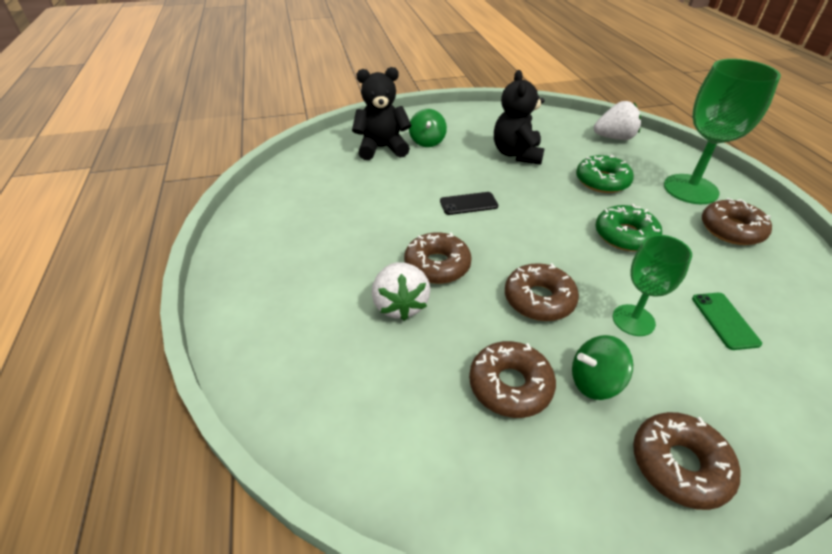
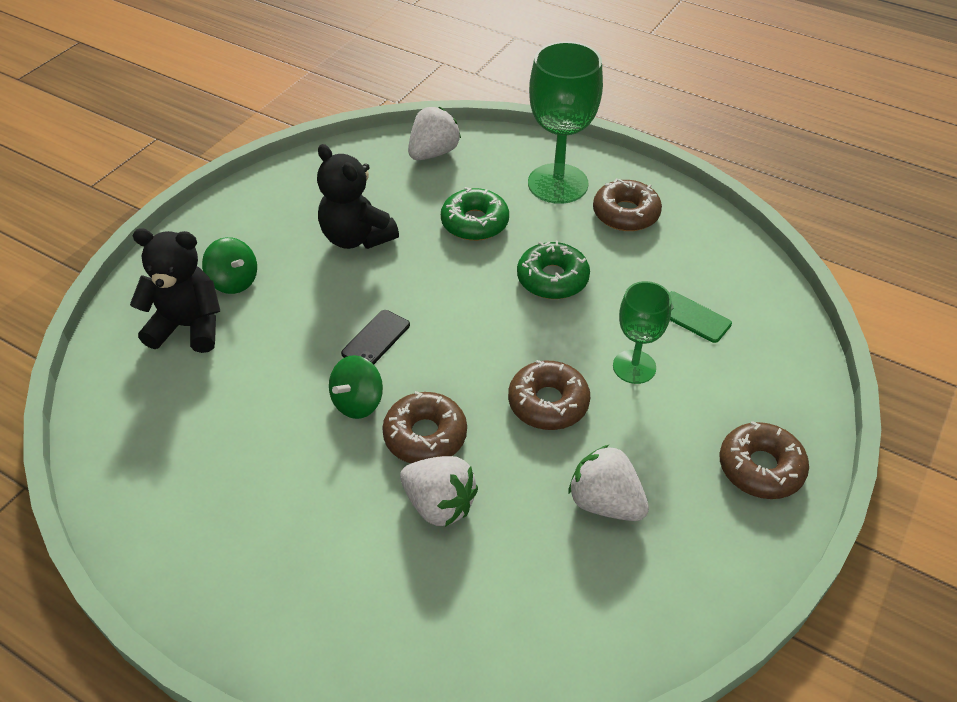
camera: 45 degrees left, 5 degrees up
black teddy bear [352,67,411,160] -> black teddy bear turned 60 degrees clockwise [130,228,220,353]
brown donut [469,341,556,418] -> white strawberry [568,445,649,521]
green spinning top [572,335,633,400] -> green spinning top moved to [329,355,383,419]

